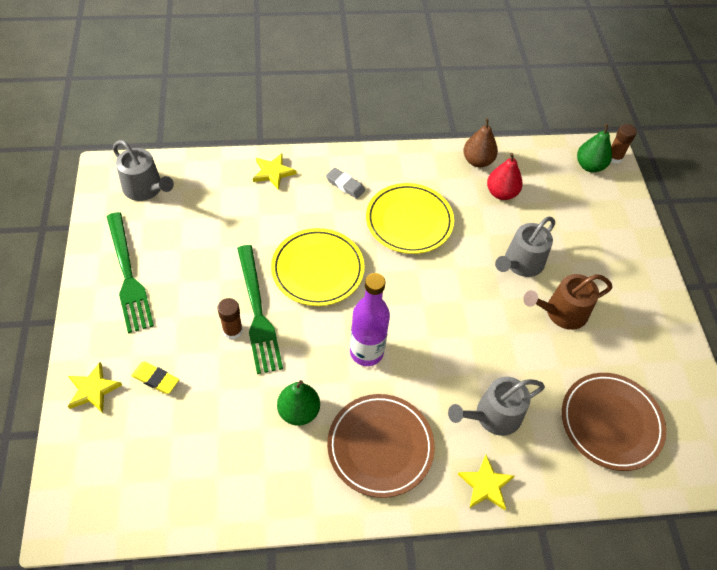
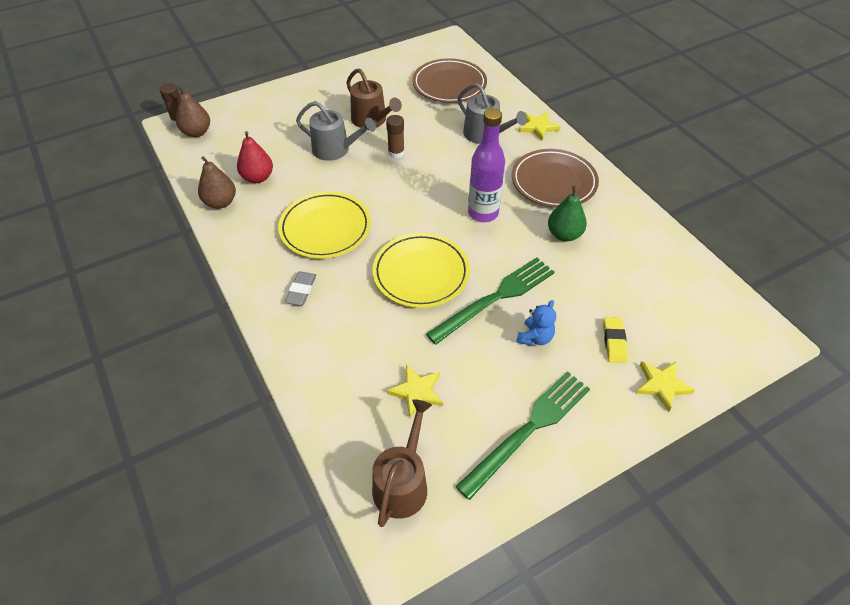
camera: 110 degrees left, 5 degrees down
grey watering can [113,140,174,201] -> brown watering can [372,399,432,527]
brown glue stick [218,298,243,339] -> brown glue stick moved to [386,115,405,158]
yellow star [253,154,297,190] -> yellow star moved to [387,365,443,418]
green pear [577,124,612,172] -> brown pear [176,86,210,137]
none -> blue teddy bear [516,300,556,346]

